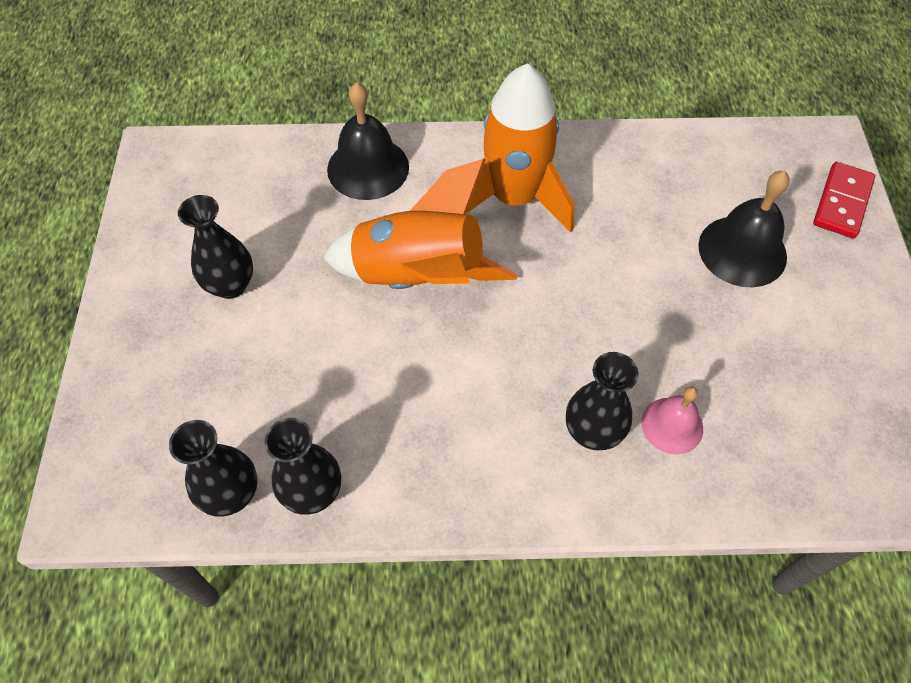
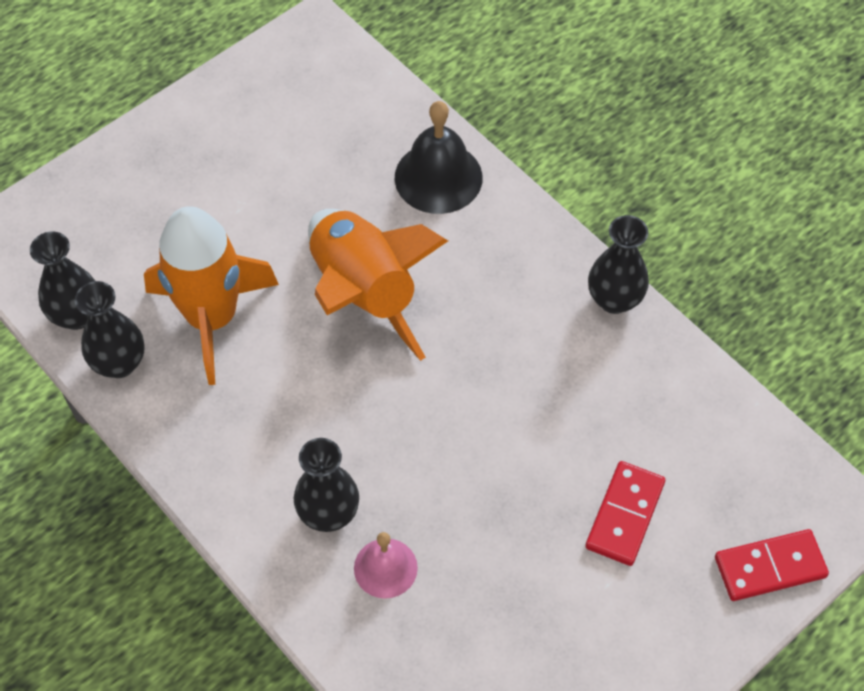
camera: 50 degrees right, 0 degrees up
black vase [178,195,253,299] -> black vase moved to [588,215,649,314]
orange rocket [466,63,574,233] -> orange rocket moved to [144,206,279,385]
black bell [698,171,790,287] -> red domino [585,461,665,566]

